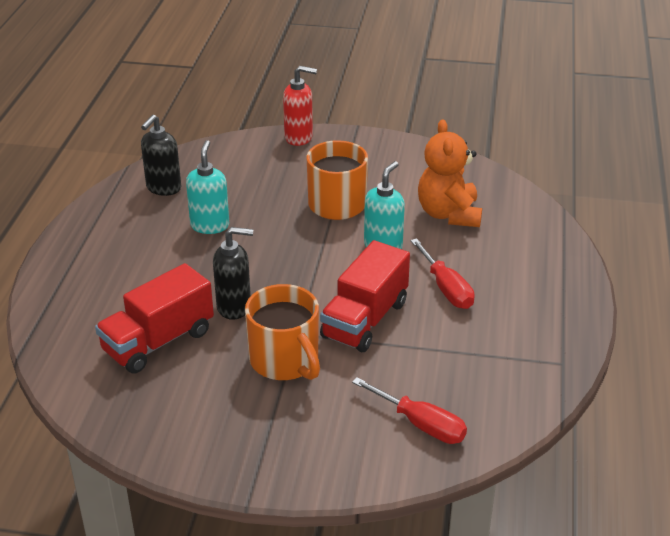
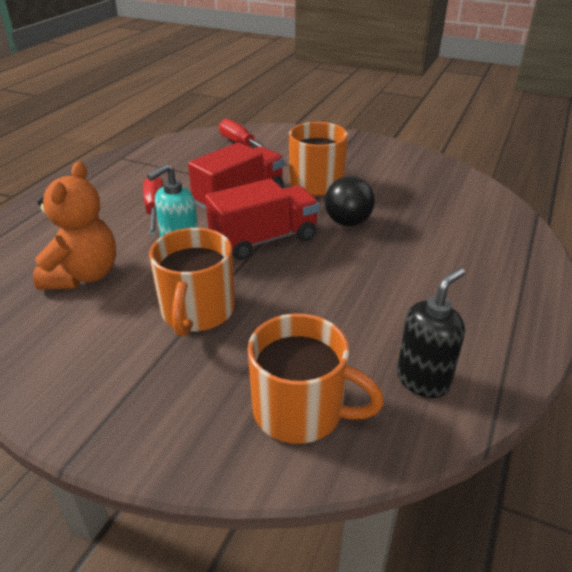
camera: 165 degrees left, 0 degrees up
red truck [95,263,214,373] -> red truck moved to [205,179,320,260]
turquoise soap dispenser [186,140,229,234] -> none
black soap dispenser [213,227,253,320] -> black ball [325,176,375,226]
red soap dispenser [283,66,317,146] -> none
none -> orange mug [248,313,384,444]

